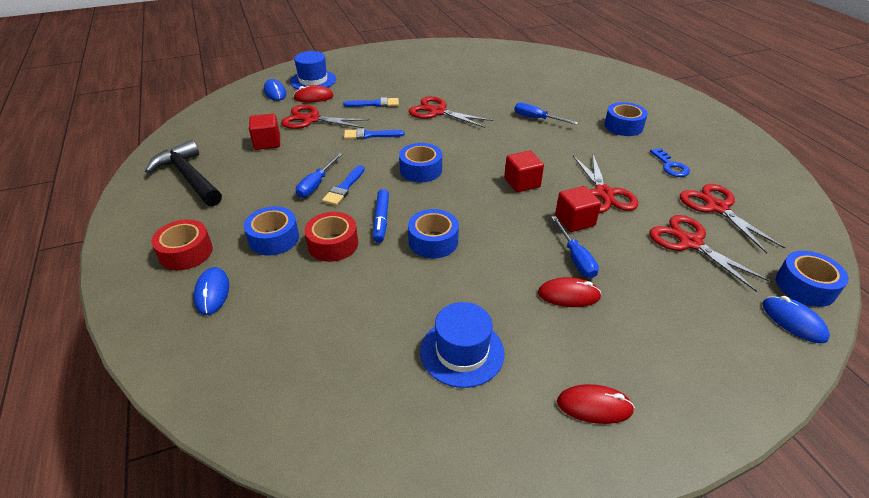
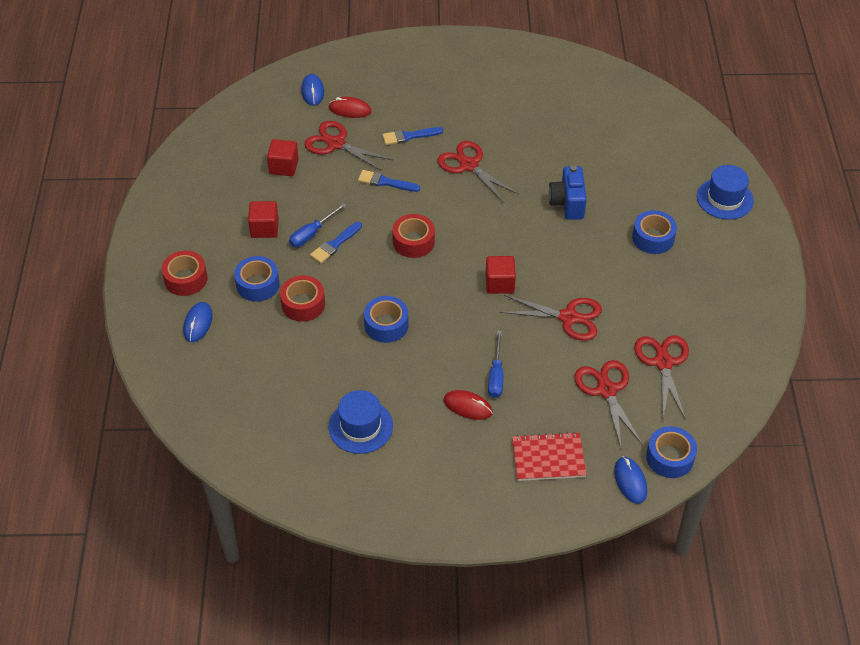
camera: 20 degrees right, 10 degrees up
black hammer [145,140,222,207] -> none
blue hat [290,51,336,90] -> blue hat moved to [697,165,754,220]
blue brush [343,97,399,107] -> blue brush turned 150 degrees clockwise [382,127,443,145]
blue marker [373,189,389,243] -> none
blue tape [399,143,442,182] -> red tape [392,214,435,258]
blue screwdriver [514,102,578,125] -> blue camera [548,165,587,220]
red cube [555,186,601,232] -> red cube moved to [248,201,279,238]
red mouse [557,384,635,424] -> none
red scissors [573,155,638,213] -> red scissors turned 90 degrees counterclockwise [500,295,602,341]
blue key [650,148,690,177] -> none
none -> red notebook [512,432,587,481]

